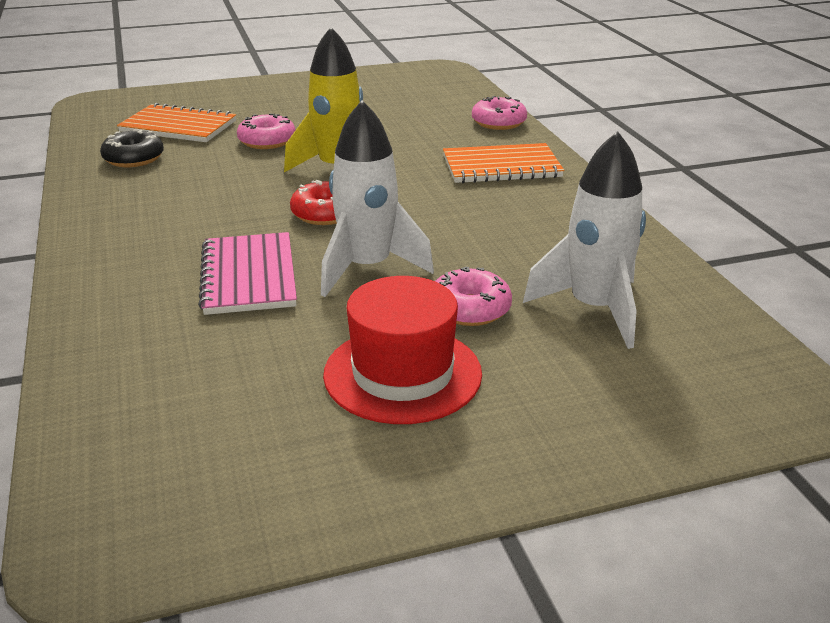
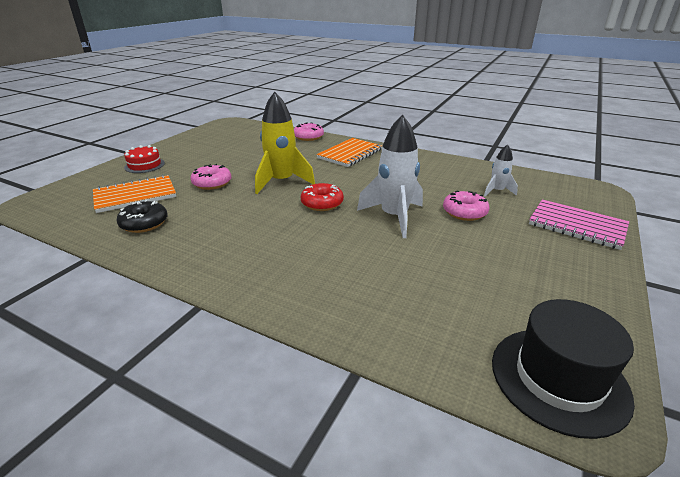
camera: 45 degrees left, 0 degrees up
pink notebook [198,232,297,315] -> pink notebook moved to [529,199,629,250]
red hat [323,276,482,424] -> none
white rocket [523,131,646,349] -> white rocket [484,144,518,196], size x0.53
none -> red cake [124,145,165,173]
none -> black hat [492,299,635,439]

